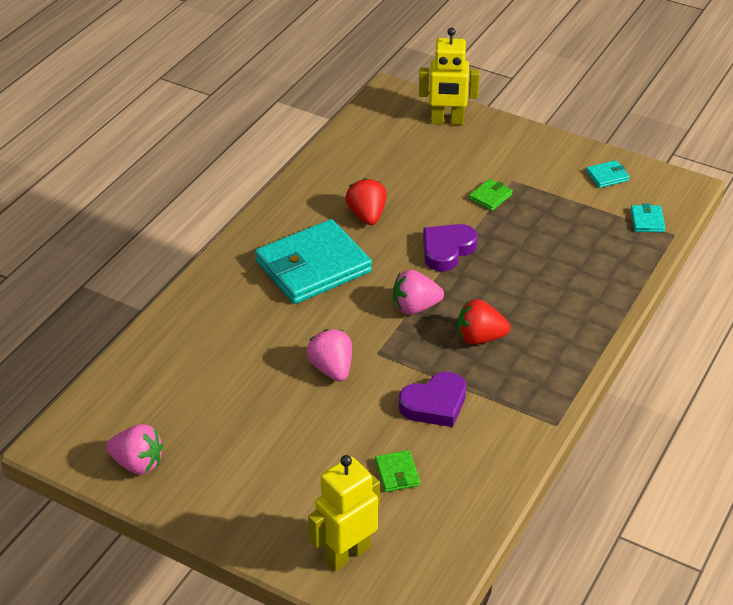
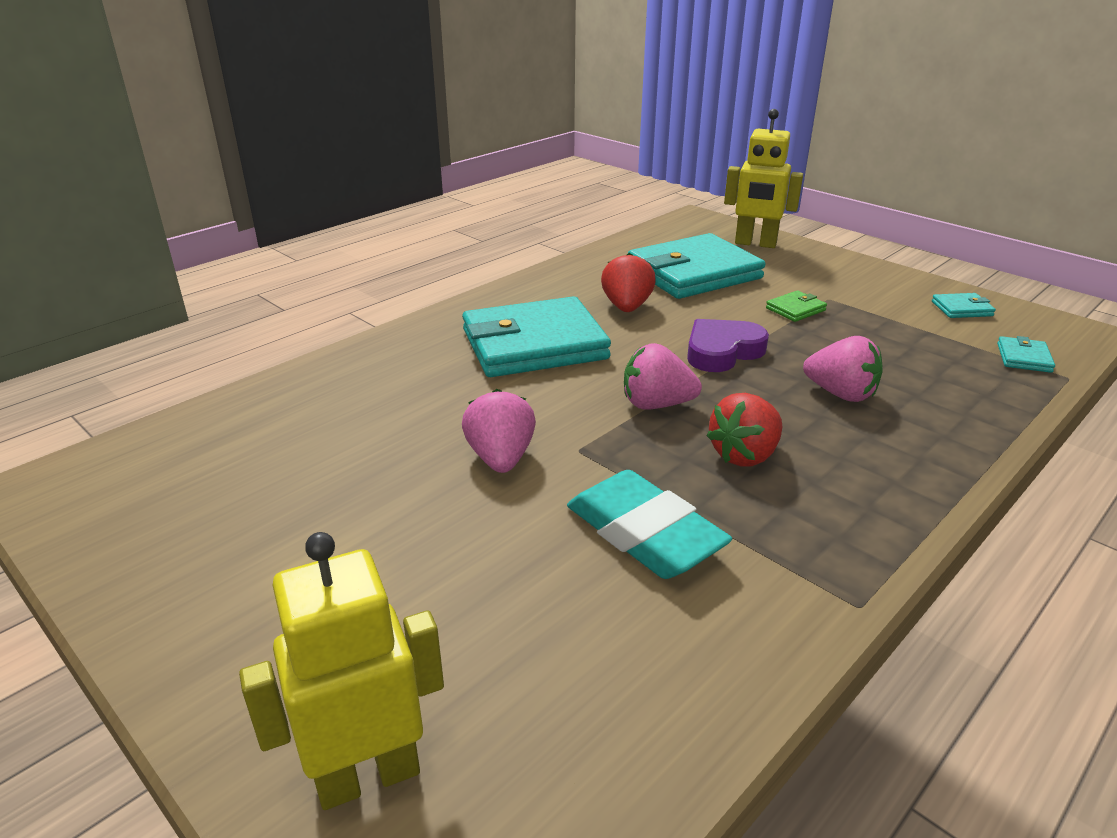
camera: 15 degrees right, 10 degrees down
pink strawberry [106,424,163,474] -> pink strawberry moved to [803,336,883,402]
green wallet [375,450,420,492] -> none
purple heart [399,372,466,427] -> turquoise eraser [567,470,732,579]
red strawberry [457,299,510,345] -> red strawberry turned 60 degrees counterclockwise [706,393,782,467]
none -> turquoise wallet [628,233,765,299]

